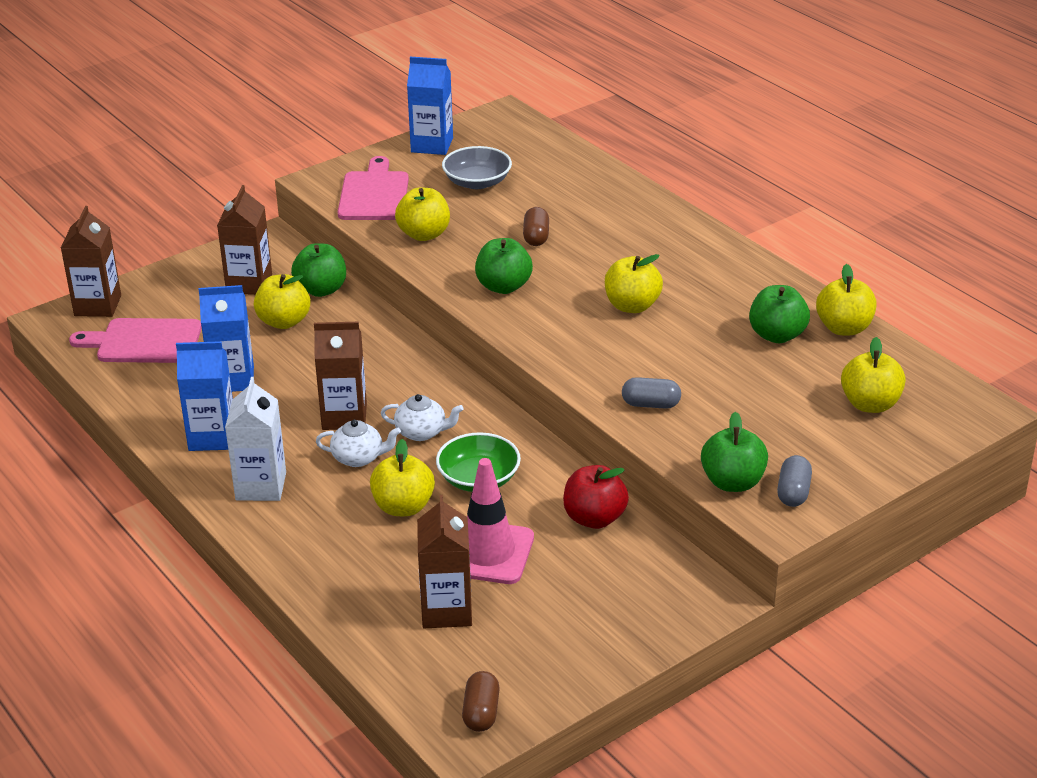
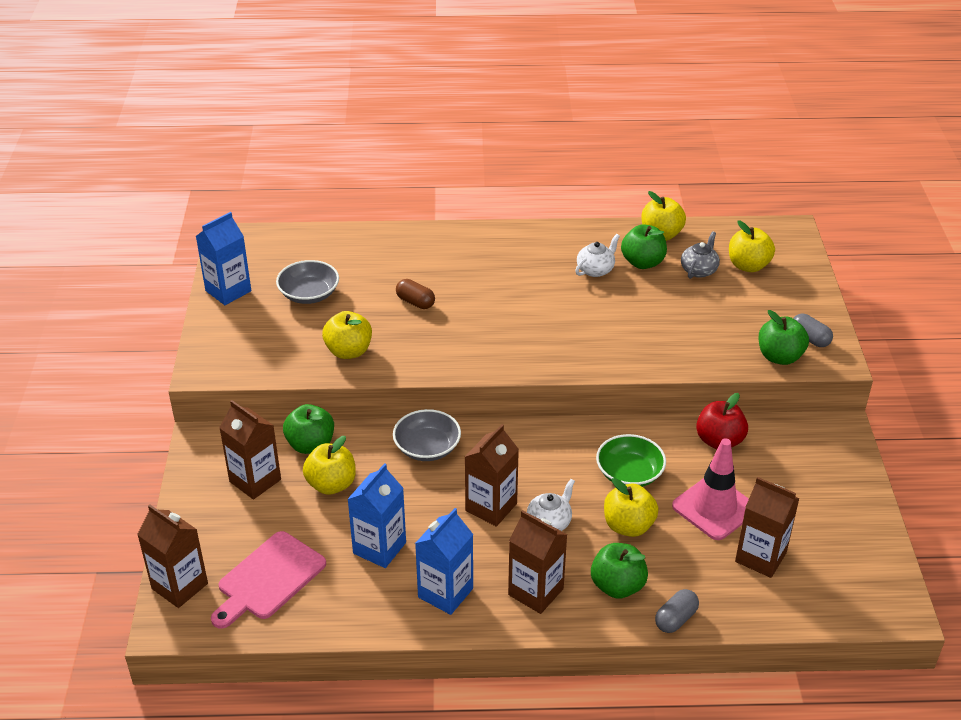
camera: 55 degrees left, 5 degrees up
white carton [225,377,286,501] -> brown carton [508,510,567,614]
pink cutting board [338,156,409,220] -> none
white teapot [381,394,464,441] -> white teapot moved to [575,234,620,277]
brown capsule [462,671,500,732] -> none
green apple [475,238,533,294] -> green apple moved to [591,543,648,599]
yellow apple [605,254,663,313] -> none
grey capsule [622,377,681,409] -> grey capsule moved to [655,589,699,633]
none -> grey bowl [393,409,461,461]
none -> grey teapot [681,231,720,279]

